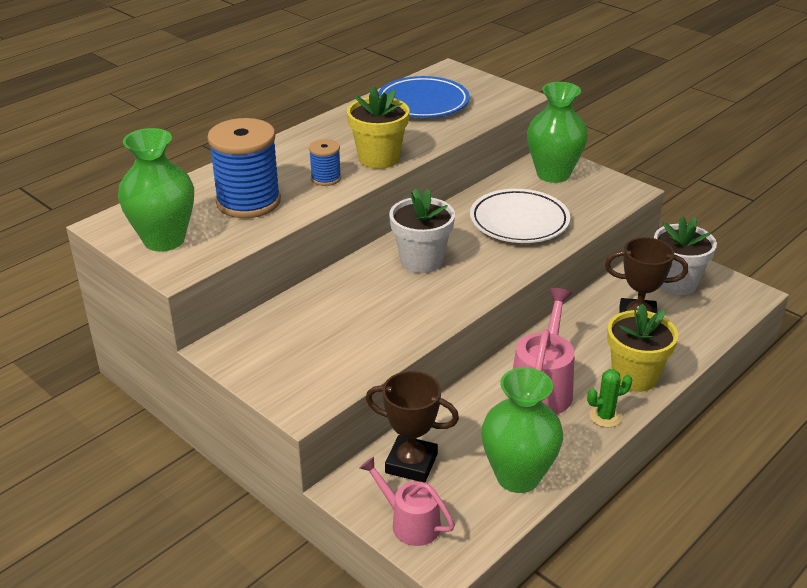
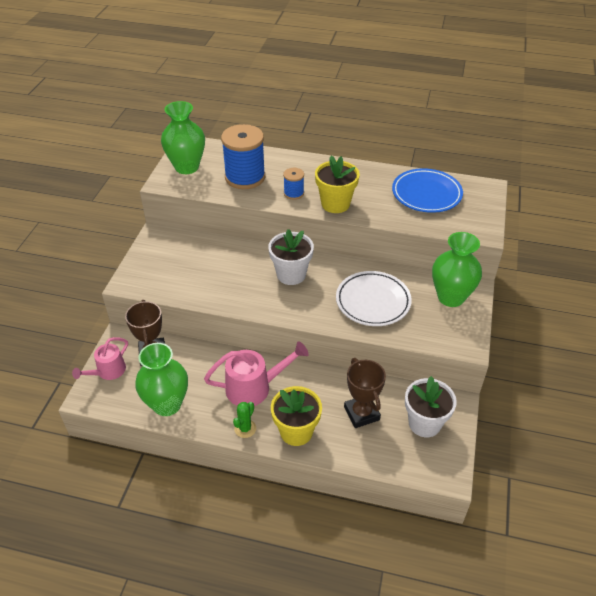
camera: 60 degrees right, 10 degrees up
pink watering can [360,457,455,546] -> pink watering can turned 150 degrees counterclockwise [72,337,128,380]
green cactus [587,369,633,428] -> green cactus turned 75 degrees clockwise [233,402,256,438]

